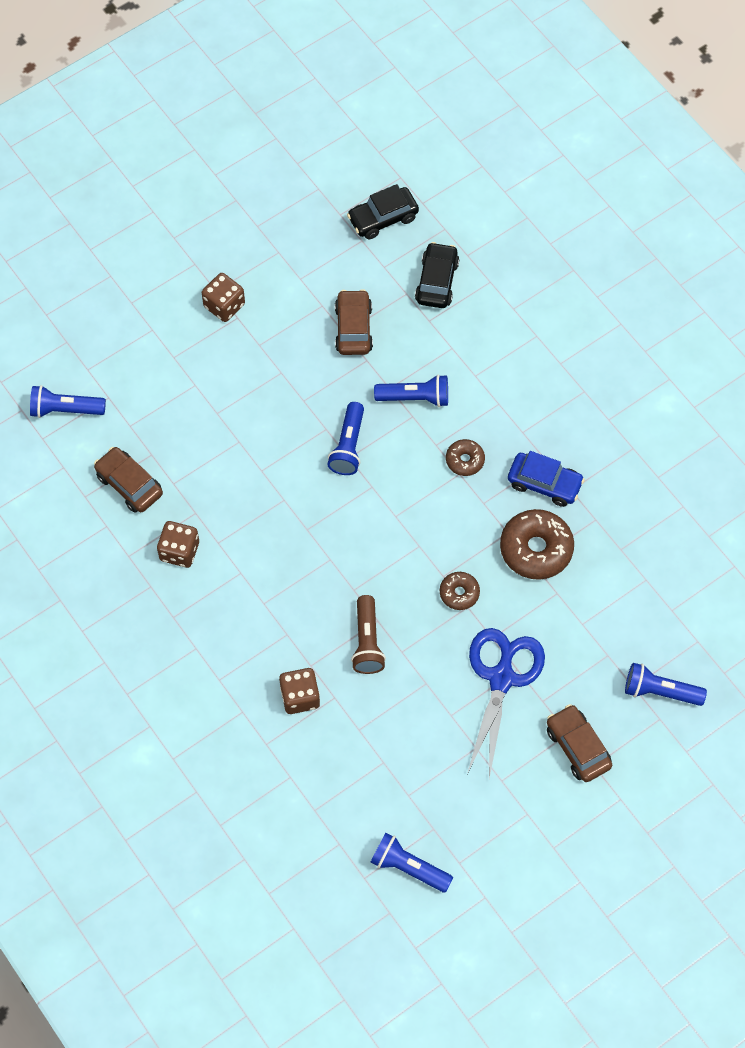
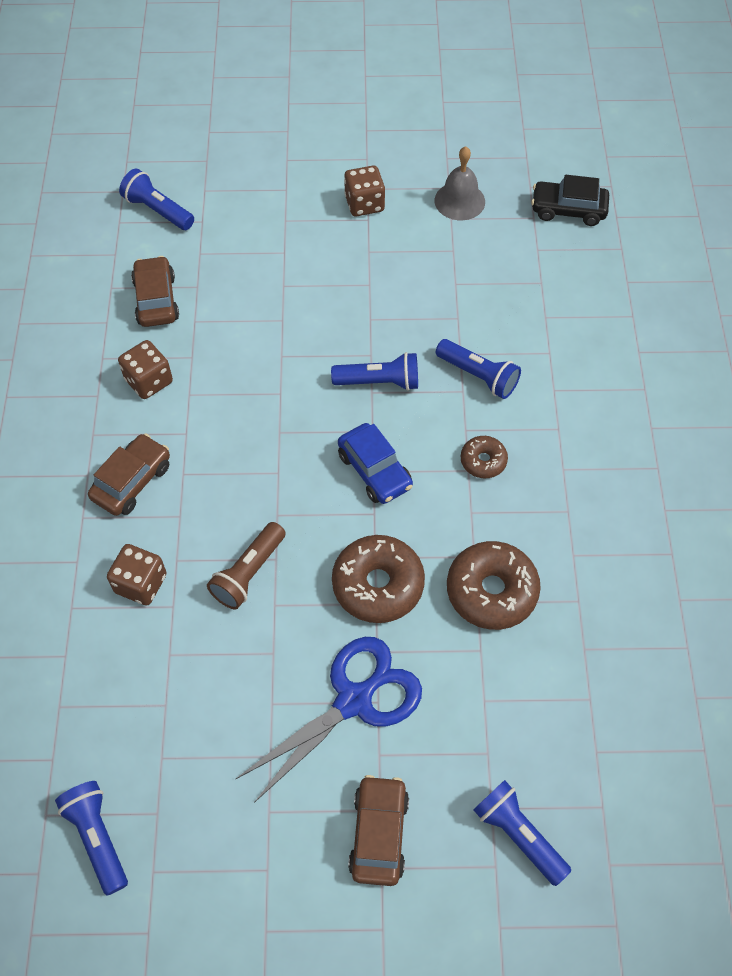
camera: 35 degrees right, 5 degrees down
blue flashlight [327,402,364,475] -> blue flashlight turned 135 degrees counterclockwise [331,352,418,391]
brown car [335,289,373,355] -> brown car moved to [88,433,170,516]
black car [415,242,459,308] -> none
brown donut [440,572,480,610] -> brown donut [332,535,425,623], size x1.84
blue car [508,451,585,507] -> blue car moved to [338,423,413,504]
none -> grey bell [435,146,485,220]

